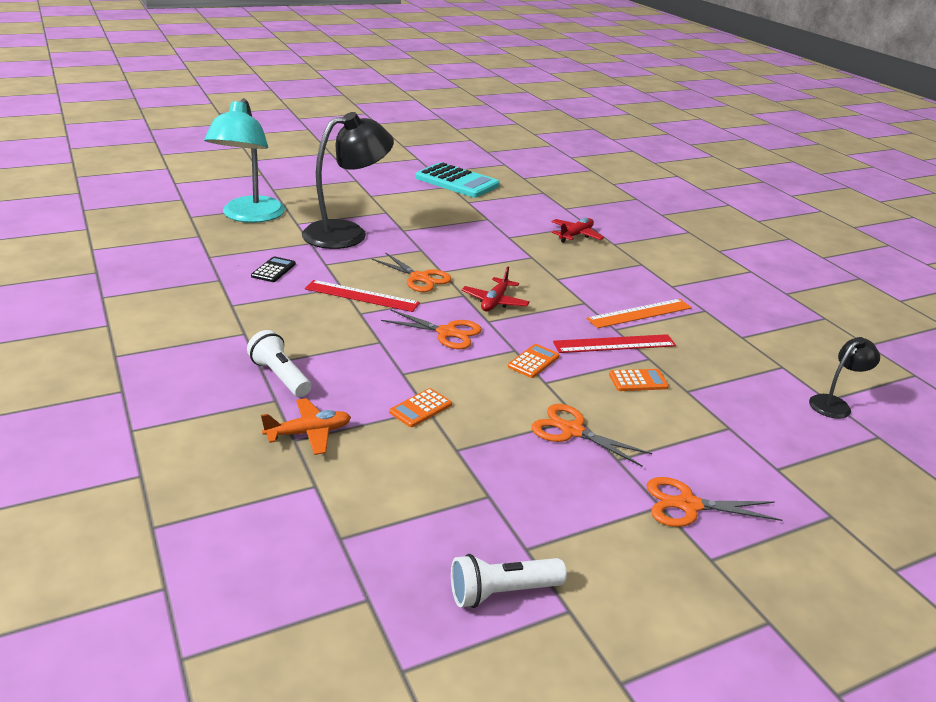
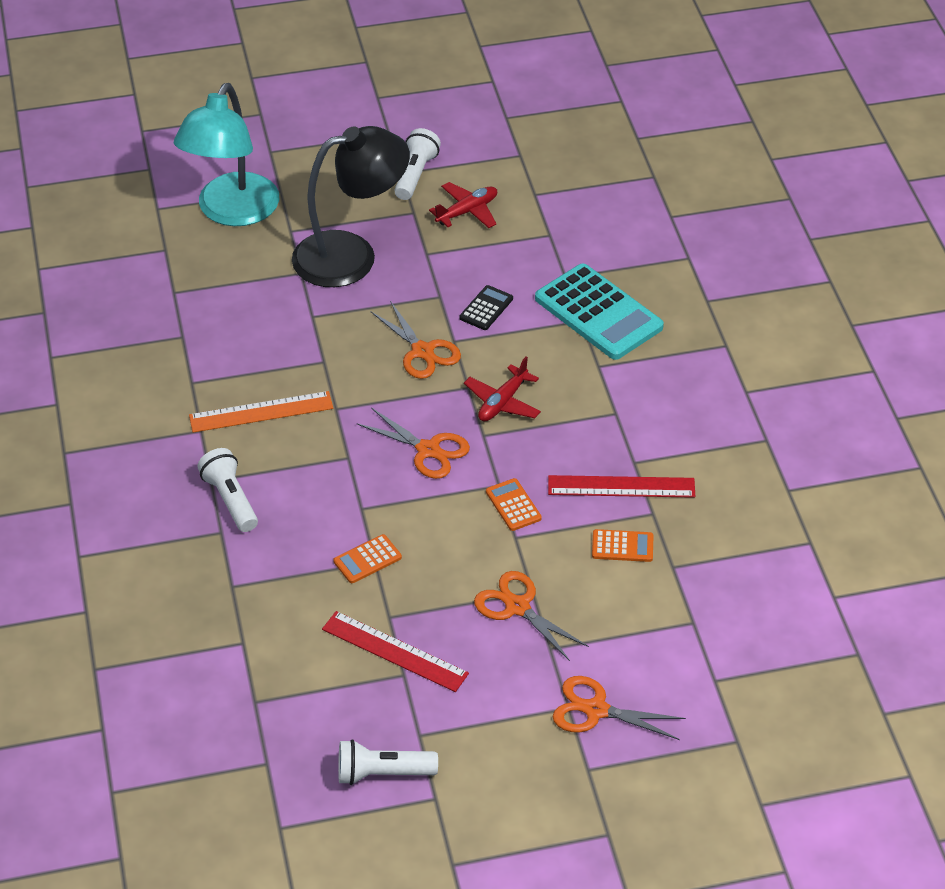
camera: 15 degrees right, 15 degrees up
black calculator [251,256,296,282] -> black calculator moved to [459,285,513,330]
orange plane [261,398,351,455] -> none
red ruler [305,280,420,312] -> red ruler moved to [322,611,469,692]
turquoise calculator [415,162,500,198] -> turquoise calculator moved to [535,264,664,360]
orange calculator [508,344,559,378] -> orange calculator turned 75 degrees counterclockwise [486,478,542,531]
red plane [551,218,604,243] -> red plane moved to [429,182,497,228]
orange ruler [586,299,692,328] -> orange ruler moved to [189,391,333,433]
black lamp [809,337,880,419] -> none
none -> white flashlight [394,128,441,200]

